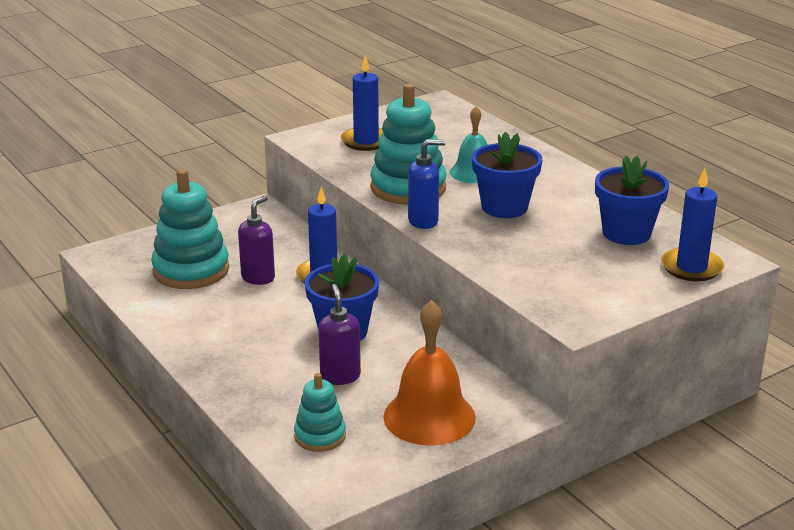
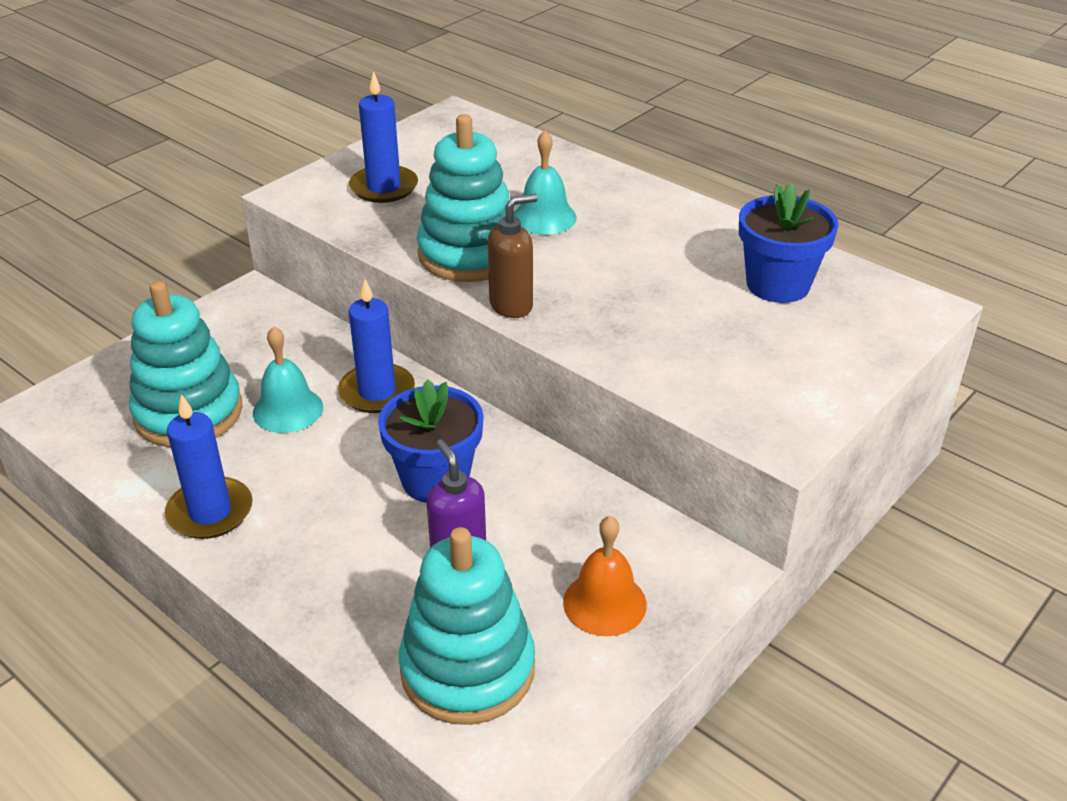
camera: 15 degrees left, 10 degrees up
purple soap dispenser [238,196,275,285] -> turquoise bell [253,326,323,433]
turquoise stacking toy [294,373,346,452] -> turquoise stacking toy [399,527,535,725], size x1.81
orange bell [383,300,476,446] -> orange bell [563,516,647,636], size x0.65
blue soap dispenser [408,139,445,229] -> brown soap dispenser [488,194,538,318]
blue flower pot [472,131,542,218] -> none
blue candle [661,168,724,281] -> blue candle moved to [165,394,253,539]

